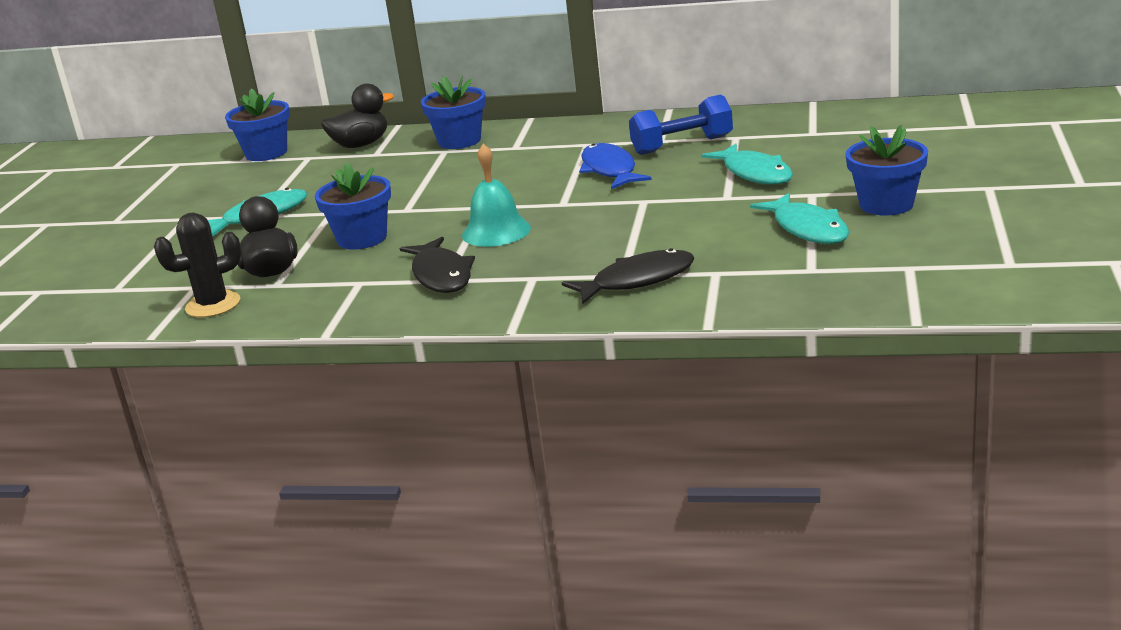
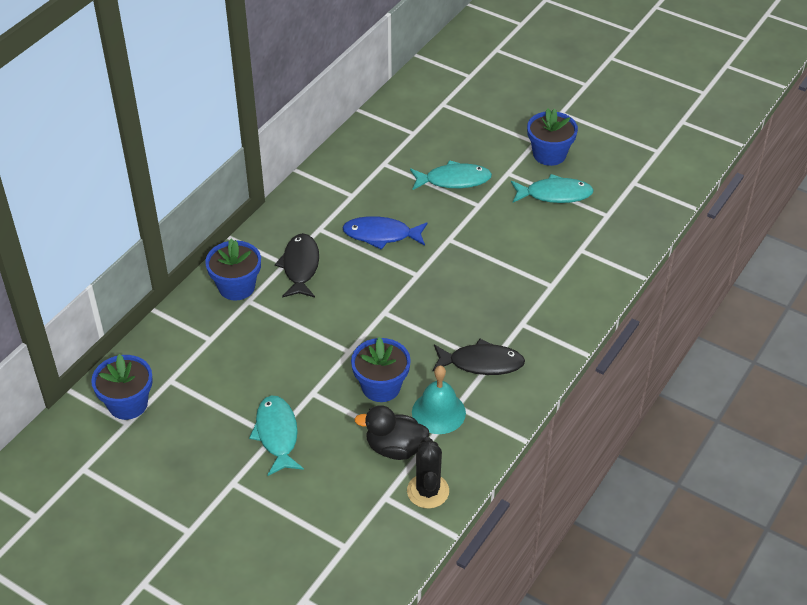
camera: 70 degrees left, 20 degrees up
black duck [321,83,394,148] -> none
turquoise bell [462,144,531,247] -> turquoise bell moved to [412,366,466,434]
black fish [562,248,695,305] -> black fish moved to [275,233,319,298]
blue dumbbell [629,94,733,155] -> none

